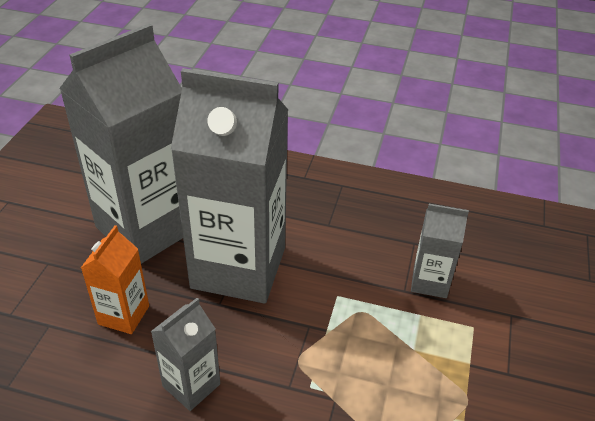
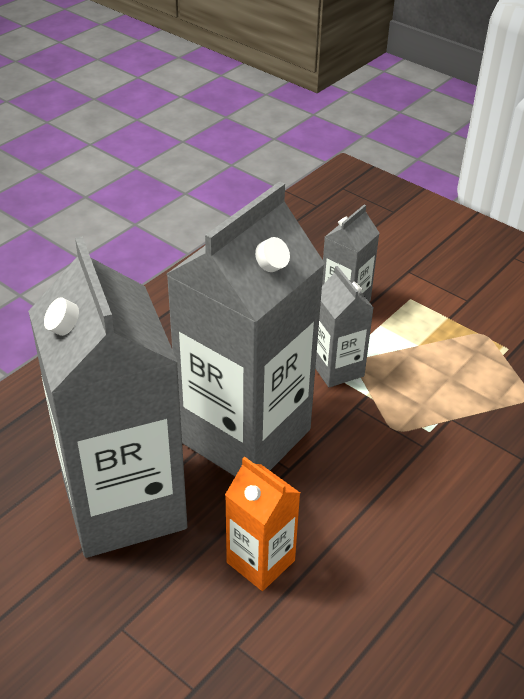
camera: 65 degrees left, 0 degrees up
grey carton [151,298,220,411] -> grey carton moved to [315,266,374,387]

